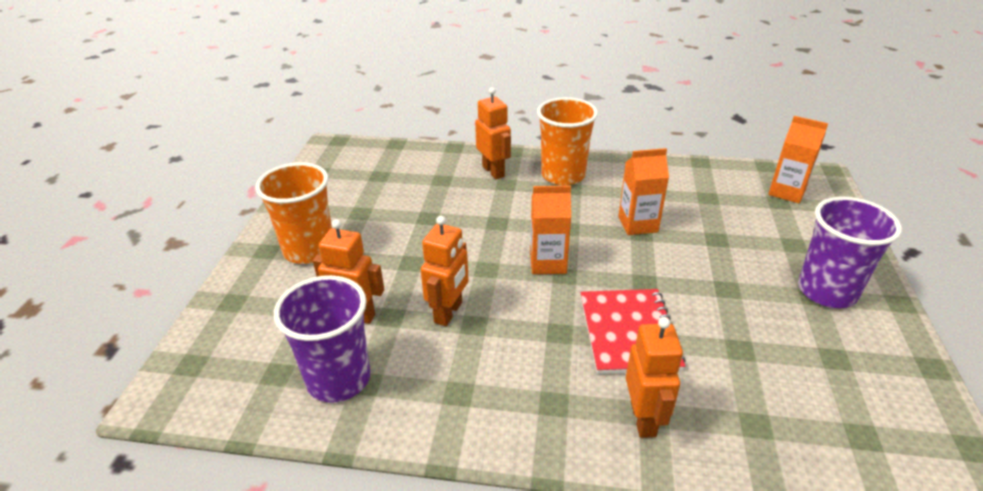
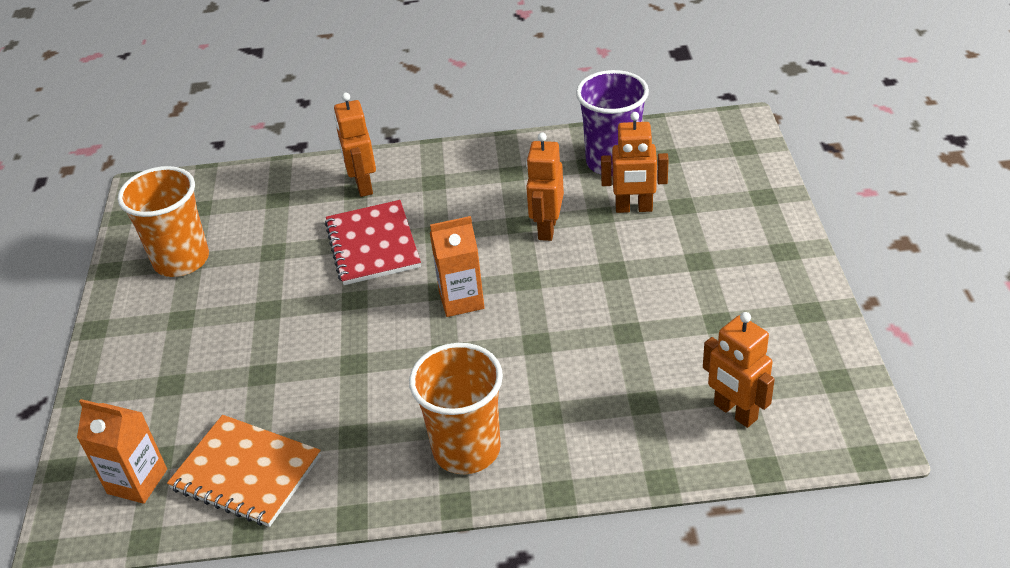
camera: 170 degrees right, 5 degrees up
orange cup [255,162,332,264] -> orange cup moved to [118,166,209,277]
orange robot [475,87,511,179] -> orange robot moved to [703,312,775,428]
orange carton [618,148,669,235] -> none
purple cup [798,197,902,308] -> none
none -> orange notebook [167,415,321,527]

